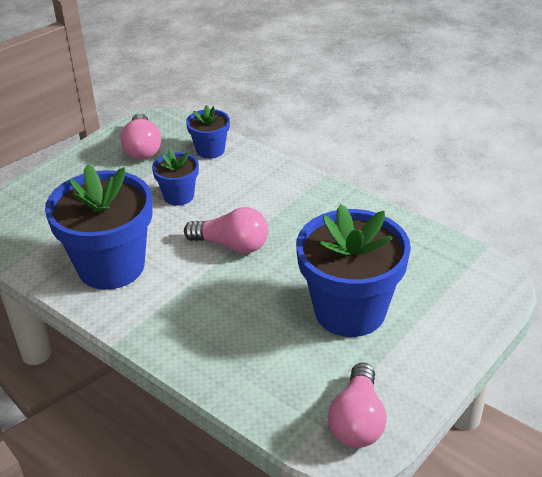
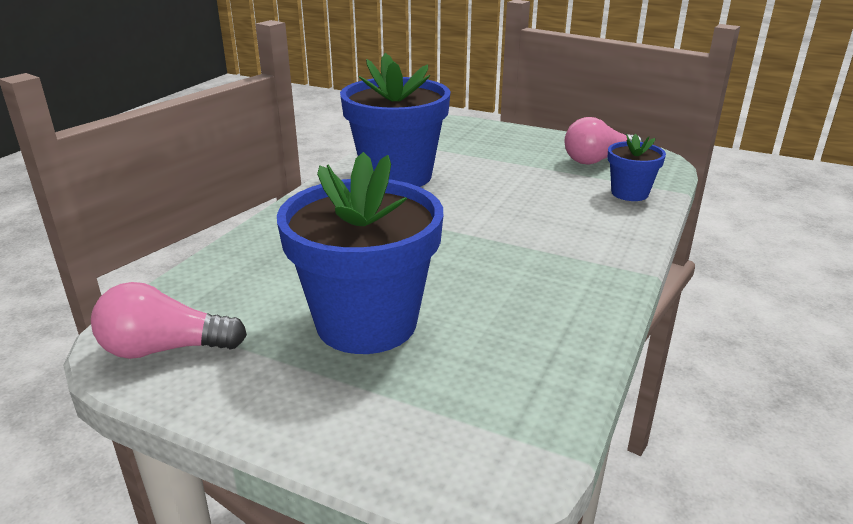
camera: 75 degrees right, 10 degrees down
blue flower pot [152,149,199,206] -> none
pink light bulb [184,207,268,254] -> none

